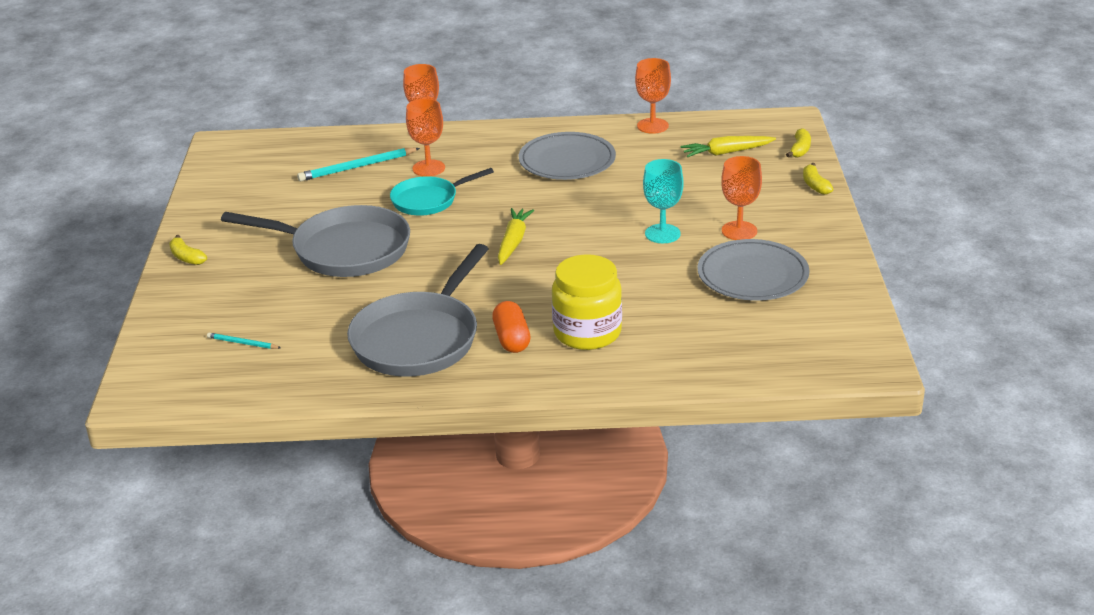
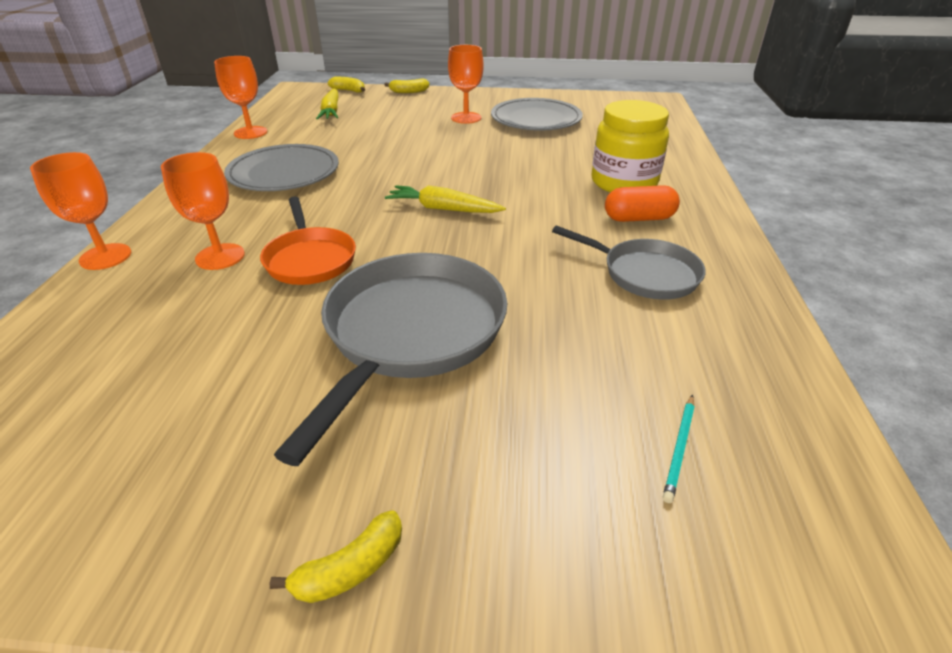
camera: 85 degrees left, 5 degrees up
turquoise pencil [297,148,420,181] -> none
grey pan [347,244,489,377] -> grey pan [552,226,706,300], size x0.59
turquoise pan [390,168,494,216] -> orange pan [260,196,356,285]
turquoise goblet [643,159,684,243] -> none

